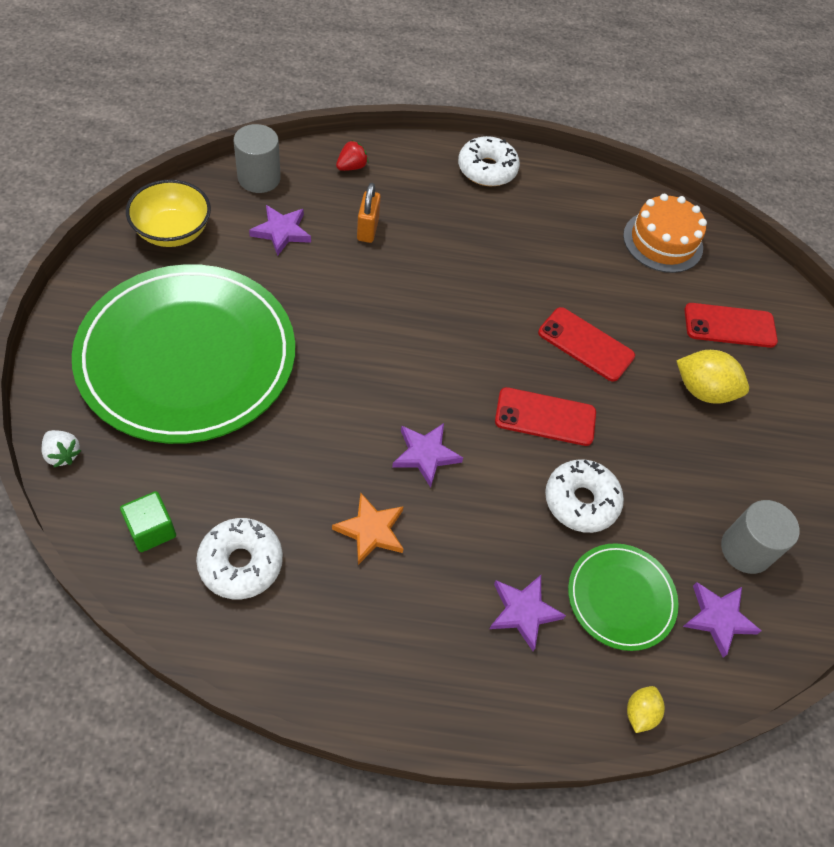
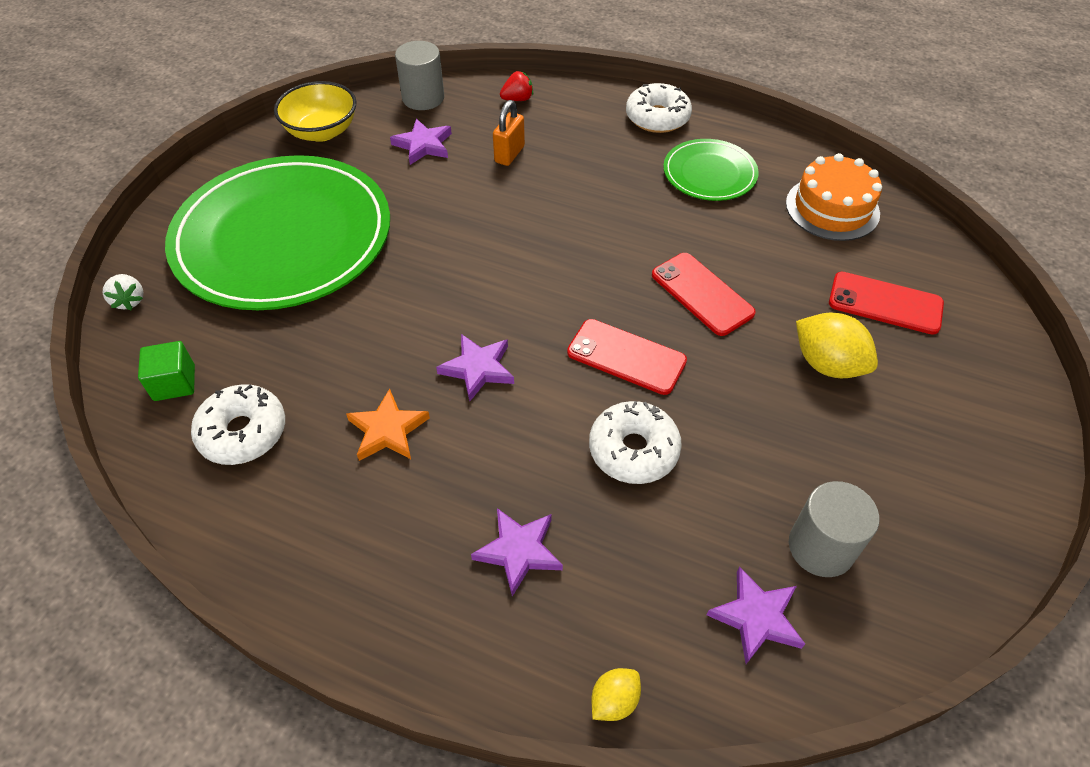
camera: 25 degrees right, 5 degrees down
green plate [568,543,679,651] -> green plate moved to [663,139,759,201]

